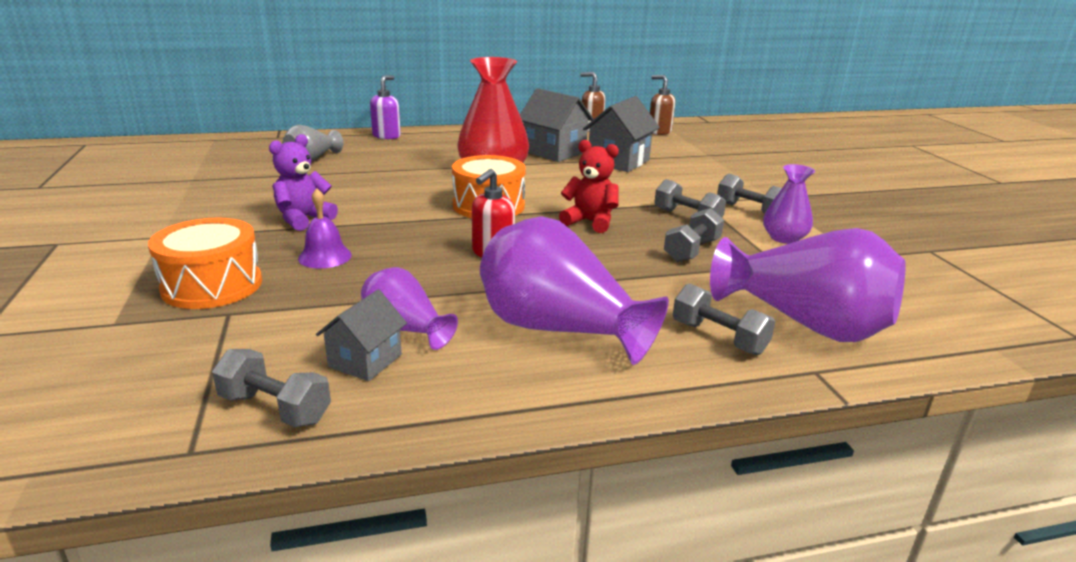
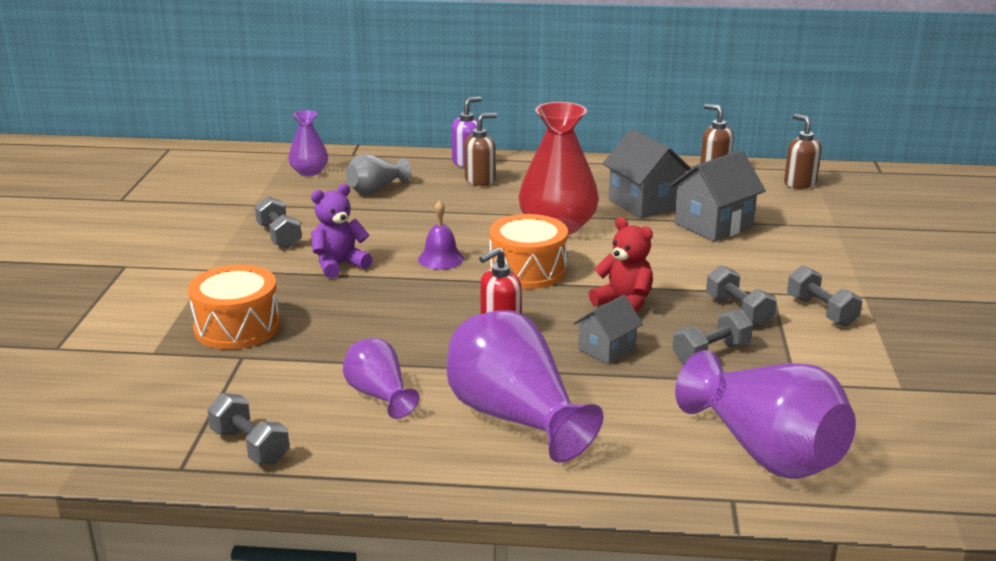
camera: 20 degrees right, 0 degrees up
purple bell [298,188,352,269] -> purple bell moved to [418,200,464,270]
grey house [316,290,407,381] -> grey house moved to [574,295,643,365]
grey dumbbell [673,283,775,355] -> grey dumbbell moved to [255,196,302,248]
purple vase [763,164,815,244] -> purple vase moved to [288,110,328,176]
none -> brown soap dispenser [464,113,497,186]

